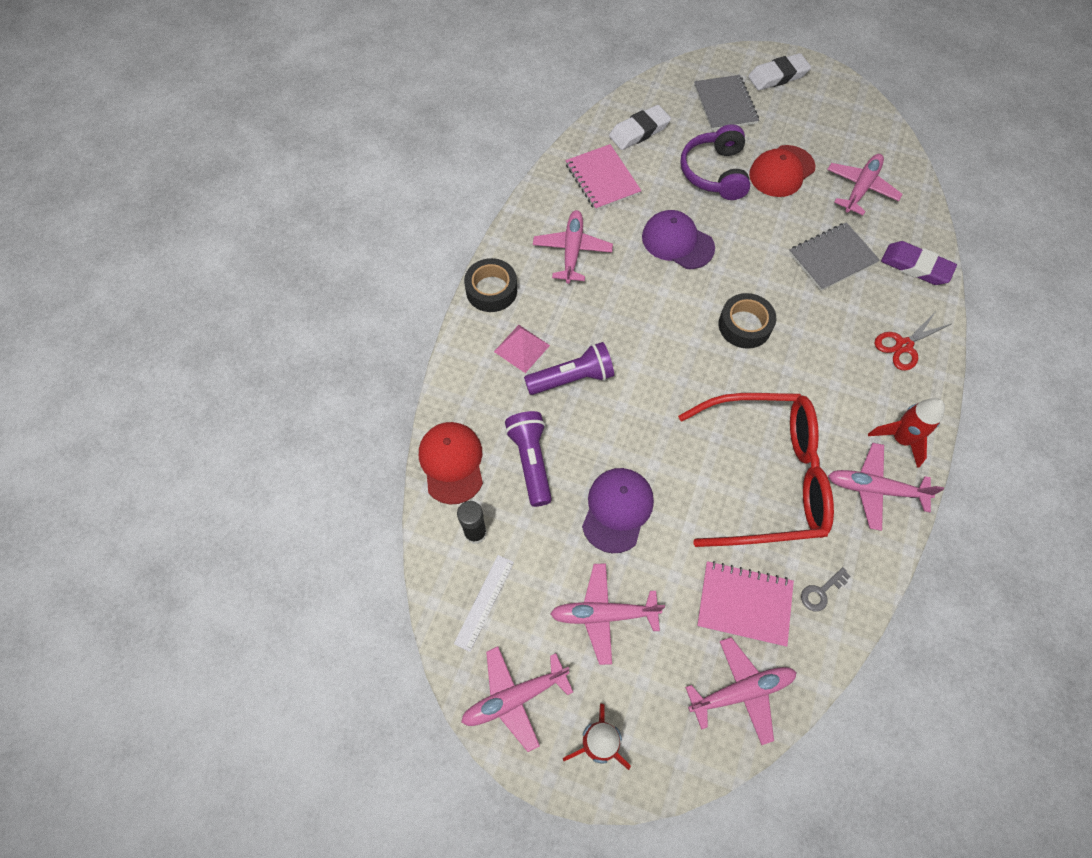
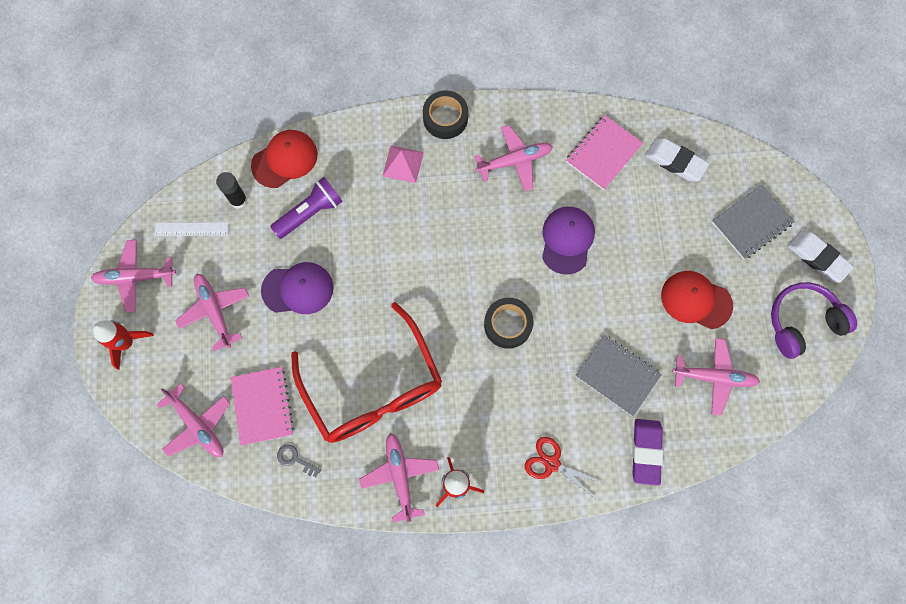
camera: 65 degrees right, 10 degrees up
pink plane [461,646,573,752] -> pink plane turned 45 degrees counterclockwise [91,240,176,313]
purple flashlight [524,342,614,395] -> none
purple headphones [680,124,750,200] -> purple headphones moved to [771,282,857,359]

